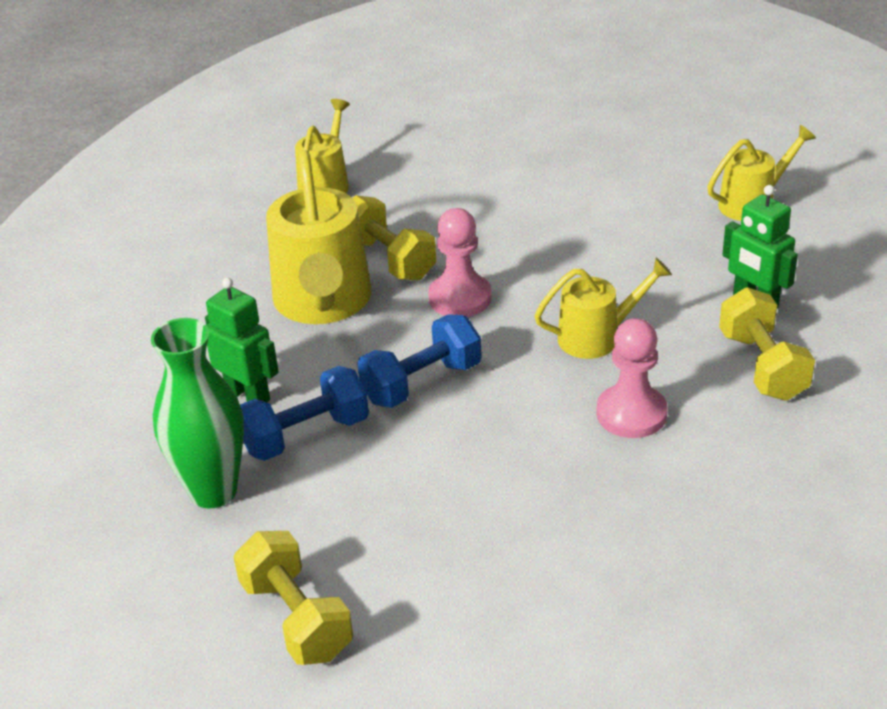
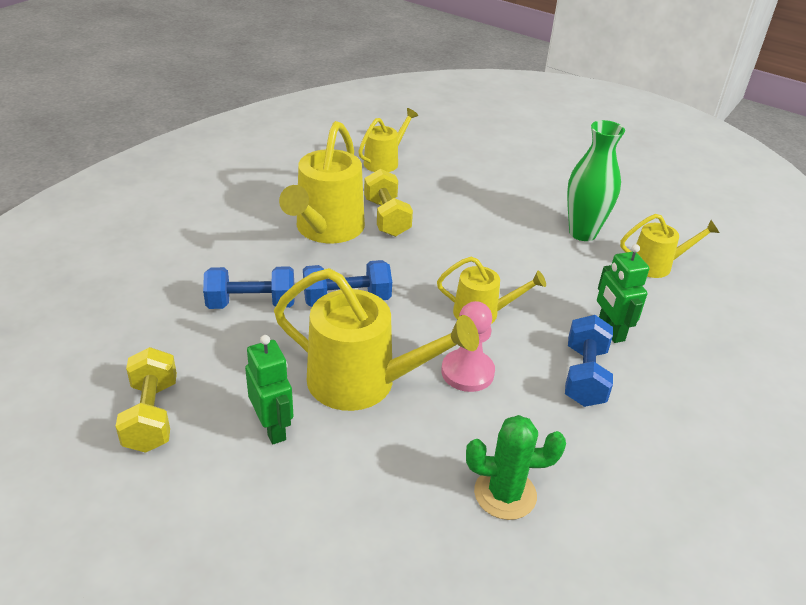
camera: 20 degrees right, 0 degrees up
green vase [151,318,244,508] -> green vase moved to [567,120,625,241]
green robot [205,278,279,402] -> green robot moved to [245,335,293,444]
pink pawn [428,208,492,317] -> none
yellow dumbbell [719,287,815,401] -> blue dumbbell [565,315,613,407]
none -> yellow watering can [274,268,479,411]
none -> green cactus [466,415,566,520]

